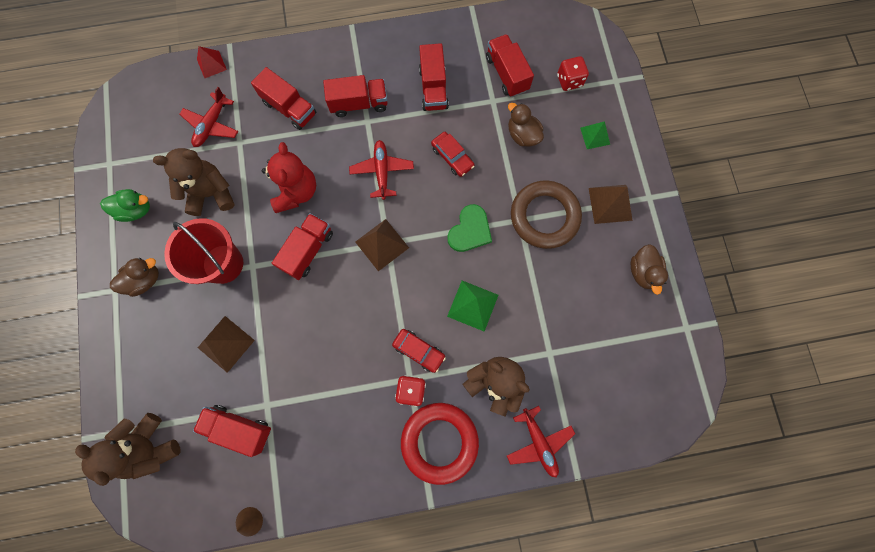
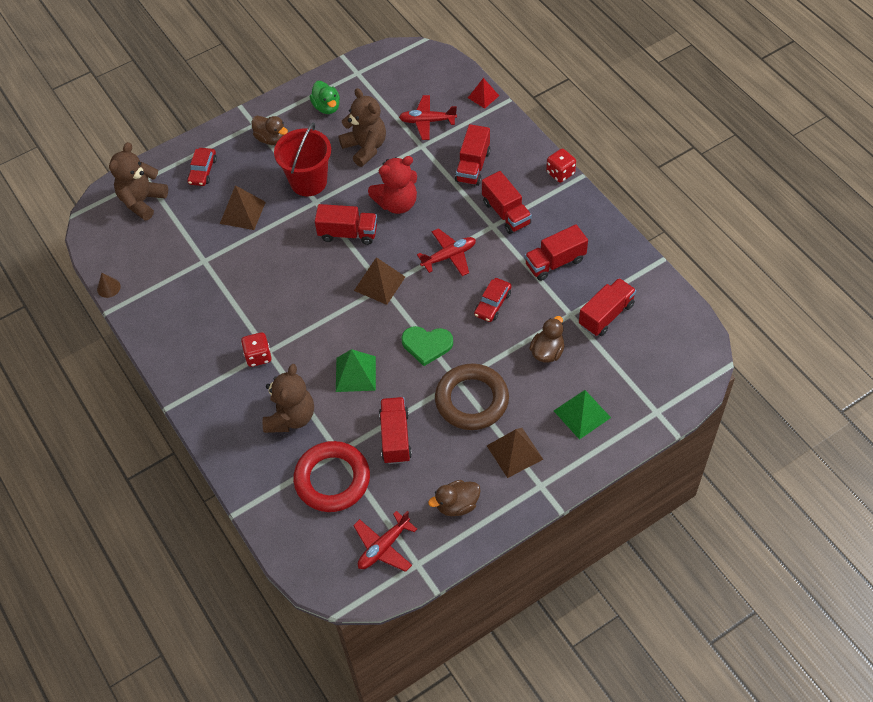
camera: 70 degrees right, 20 degrees down
red truck [193,405,271,457] -> red truck moved to [379,397,412,464]
red car [392,329,446,373] -> red car moved to [187,148,217,186]
red ring [401,403,479,485] -> red ring moved to [293,441,370,512]
red plane [507,406,575,477] -> red plane moved to [353,511,417,572]
red dice [557,56,589,91] -> red dice moved to [546,149,576,183]
green pyramid [580,121,610,149] -> green pyramid [554,390,611,440], size x1.52

